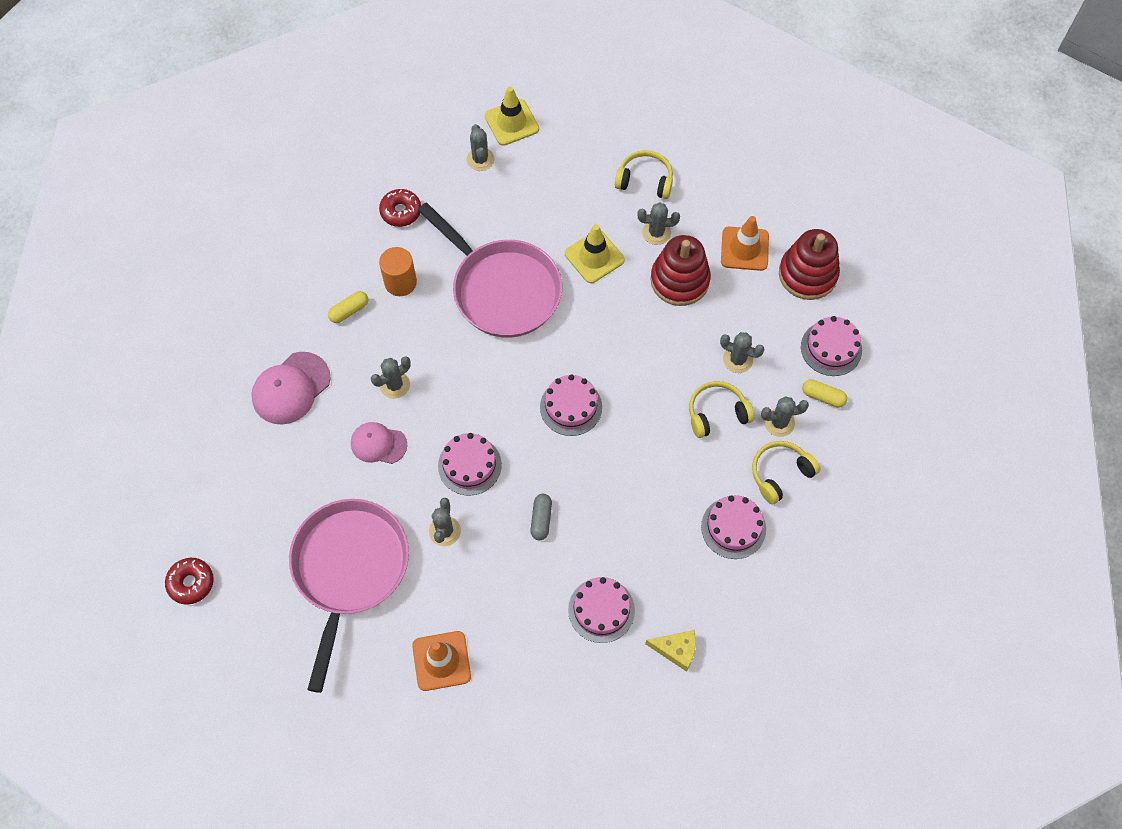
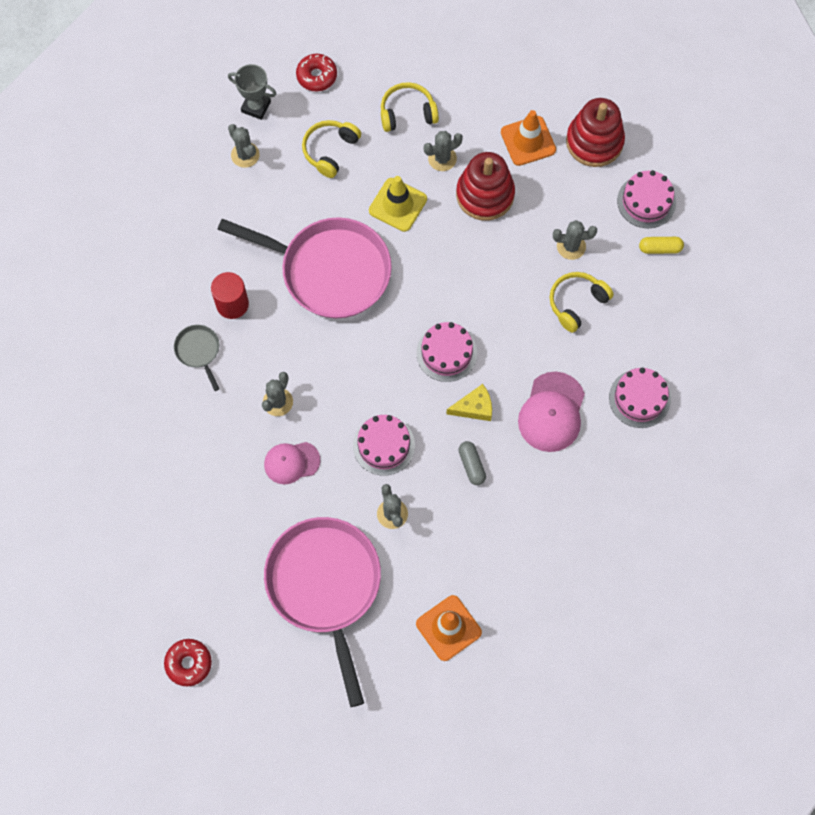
camera: 25 degrees left, 5 degrees up
pink cap [251,352,331,425] -> pink cap moved to [518,372,585,452]
yellow capsule [328,291,368,323] -> grey pan [174,325,219,391]
red donut [379,189,421,227] -> red donut moved to [296,54,337,91]
orange cylinder [379,247,417,296] -> red cylinder [211,272,249,319]
yellow traffic cone [485,86,539,146] -> grey trophy [228,64,276,120]
pink cake [568,577,635,643] -> none
yellow cheese [645,630,696,672] -> yellow cheese moved to [446,384,492,421]
yellow headphones [752,441,821,504] -> yellow headphones moved to [302,120,361,178]
grey cactus [761,396,809,437] -> none

